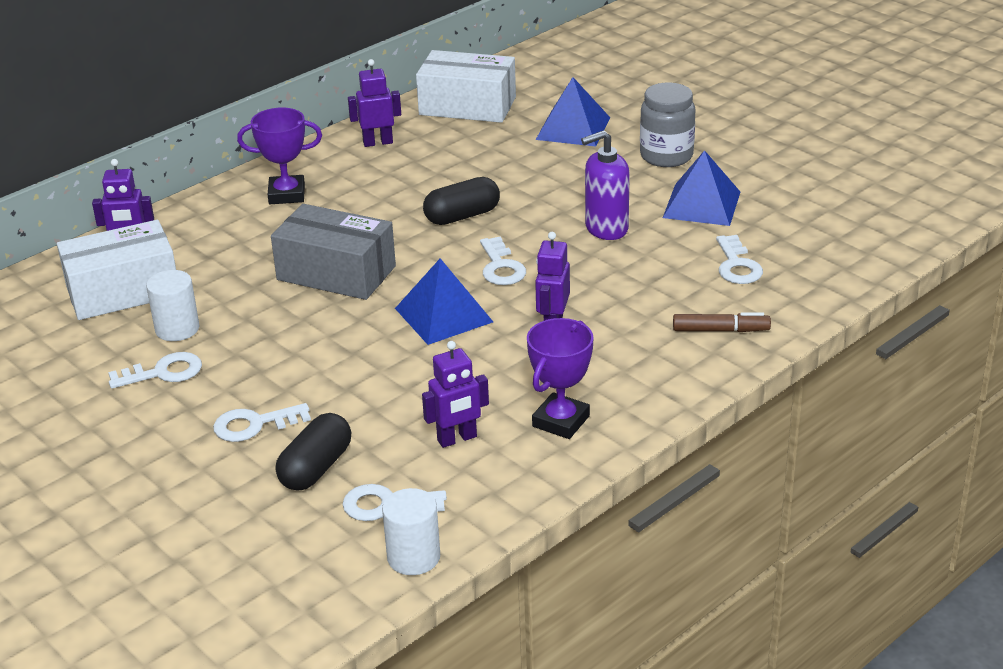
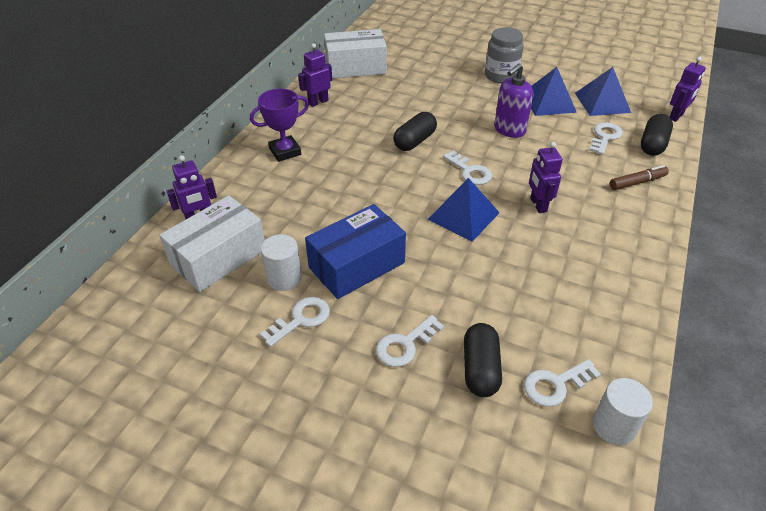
camera: 25 degrees left, 10 degrees up
grey box [271,204,396,300] -> none
purple robot [422,341,489,448] -> purple robot moved to [670,56,706,122]
purple trophy [527,318,594,439] -> none
blue pyramid [536,77,610,147] -> blue pyramid moved to [575,67,631,116]
white key [716,235,763,284] -> white key turned 120 degrees counterclockwise [589,122,623,155]
none -> blue box [305,204,406,299]
none -> black capsule [641,114,673,156]

